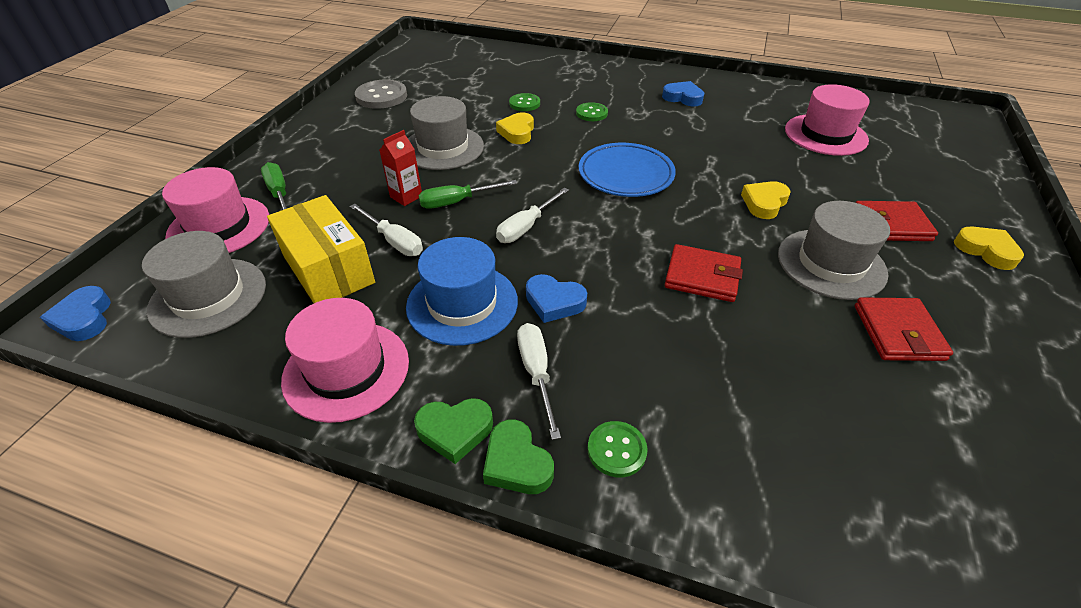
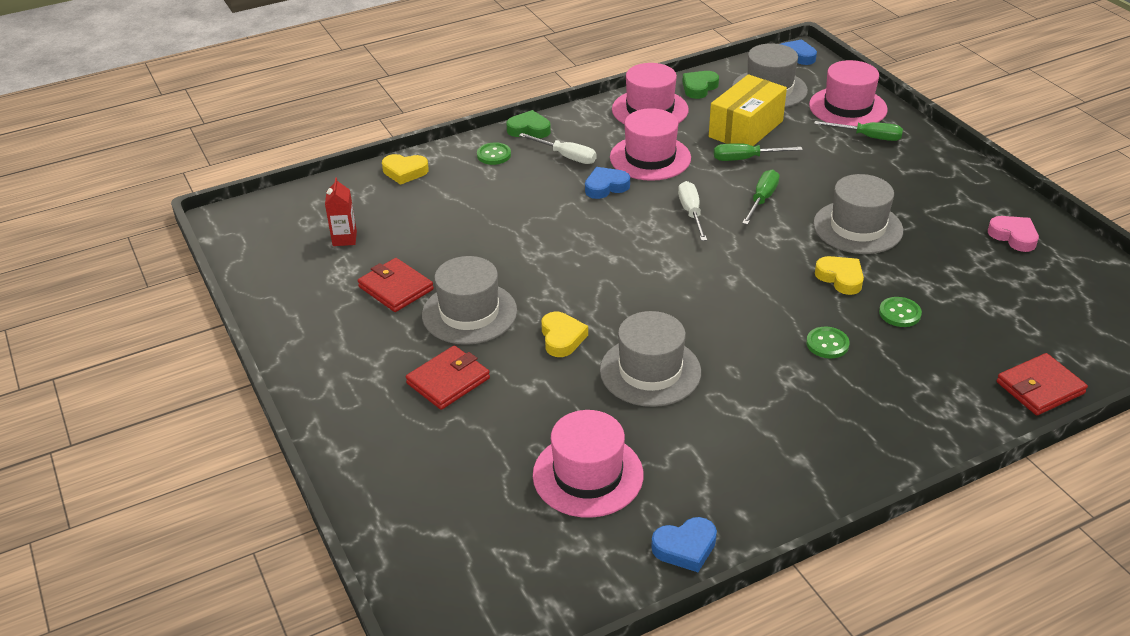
camera: 135 degrees right, 5 degrees down
yellow box [267,195,375,303] -> yellow box turned 60 degrees counterclockwise [709,74,787,146]
white screwdriver [350,204,423,256] -> green screwdriver [714,143,803,161]
grey button [355,79,407,109] -> pink heart [988,216,1039,252]
red carton [379,130,422,206] -> red carton moved to [325,177,357,246]
blue hat [406,237,518,346] -> pink hat [610,108,691,181]
green heart [414,398,493,464] -> green heart moved to [682,71,719,99]
blue plate [579,143,676,197] -> none
blue heart [662,81,704,106] -> blue heart moved to [651,517,717,572]
red wallet [665,244,743,302] -> red wallet moved to [996,353,1088,415]
yellow heart [954,226,1024,270] -> yellow heart moved to [382,154,429,185]
none -> grey hat [600,311,701,407]

